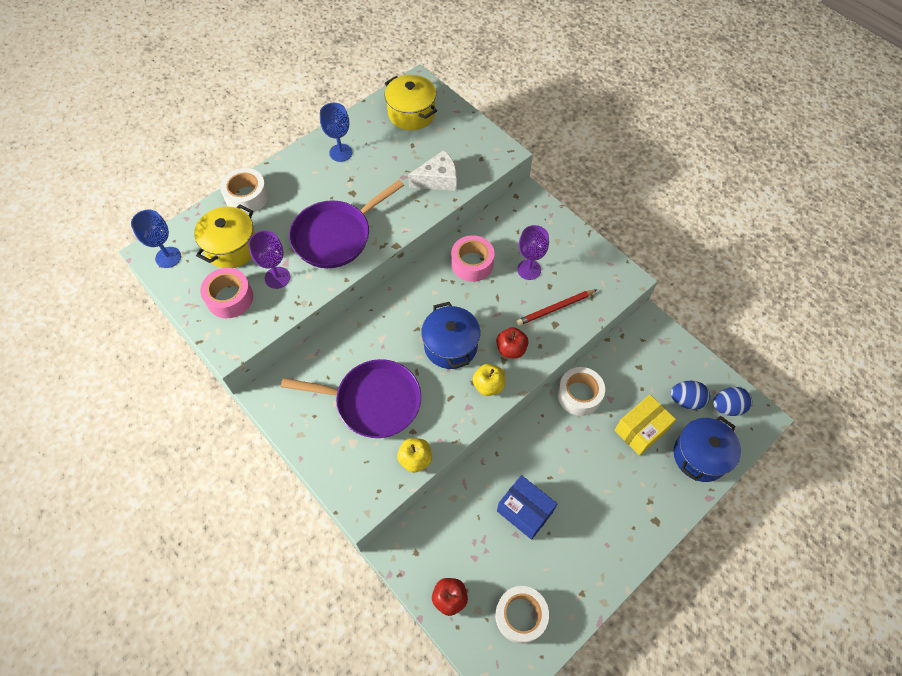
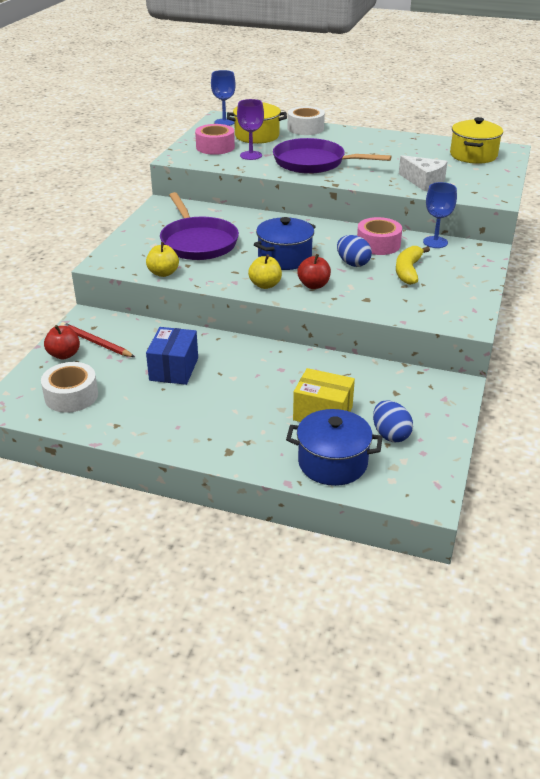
camera: 60 degrees right, 25 degrees down
blue goblet [320,103,352,162] -> blue goblet moved to [423,182,457,248]
red pencil [516,289,597,326] -> red pencil moved to [60,322,135,357]
purple goblet [517,225,549,280] -> yellow banana [396,246,430,285]
white tape [557,367,605,416] -> none
blue egg [713,387,752,416] -> blue egg moved to [337,235,372,267]

